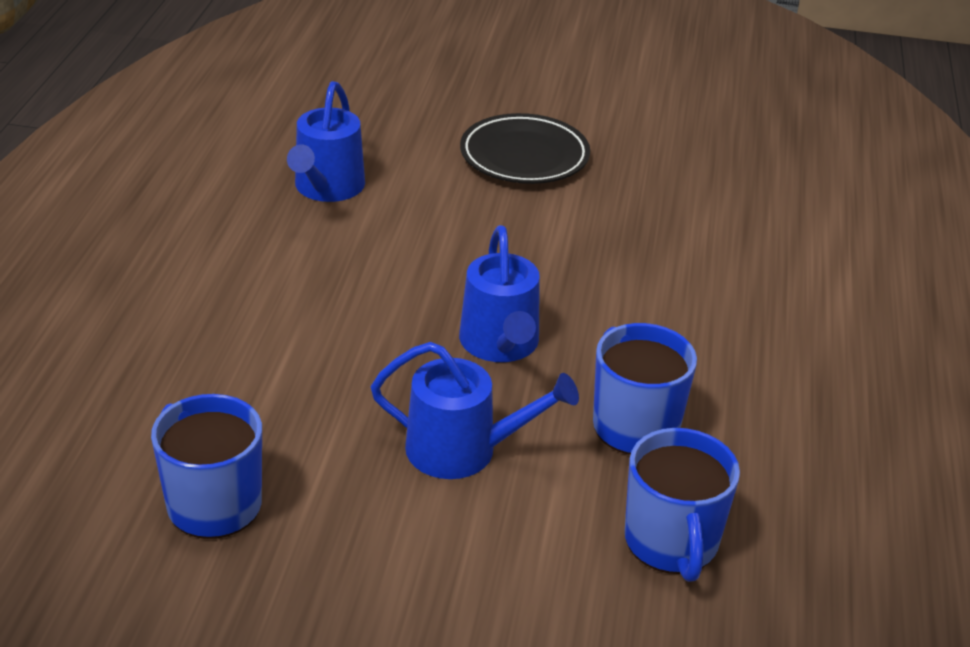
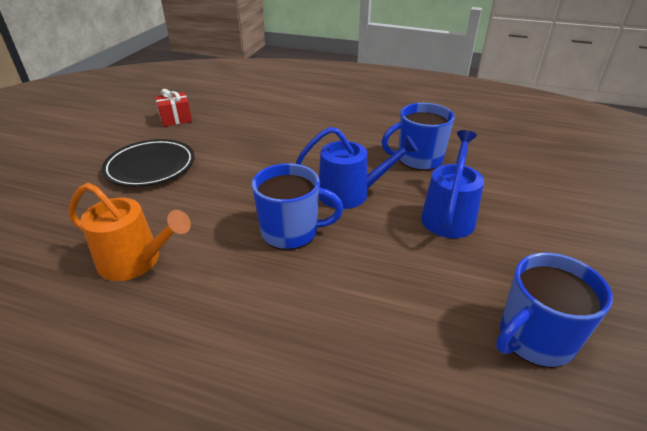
camera: 80 degrees left, 0 degrees up
blue watering can [287,81,365,202] -> orange watering can [69,183,191,281]
blue mug [625,428,740,582] -> blue mug moved to [252,163,343,250]
none -> red gift [155,89,192,127]

